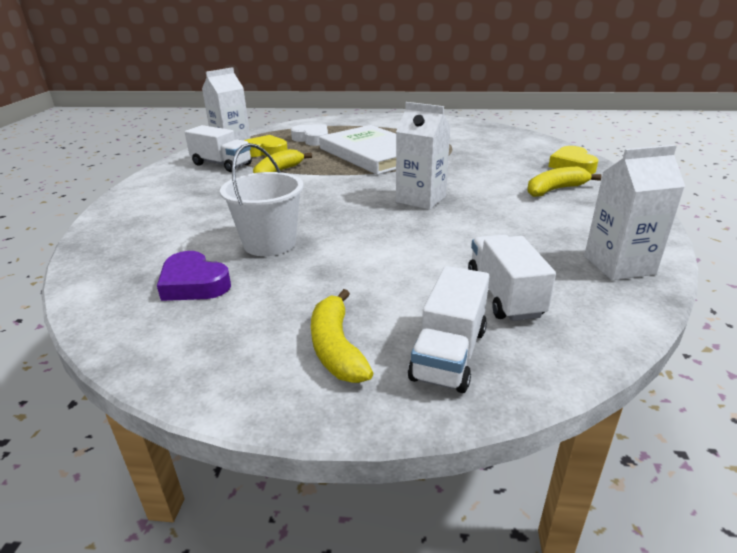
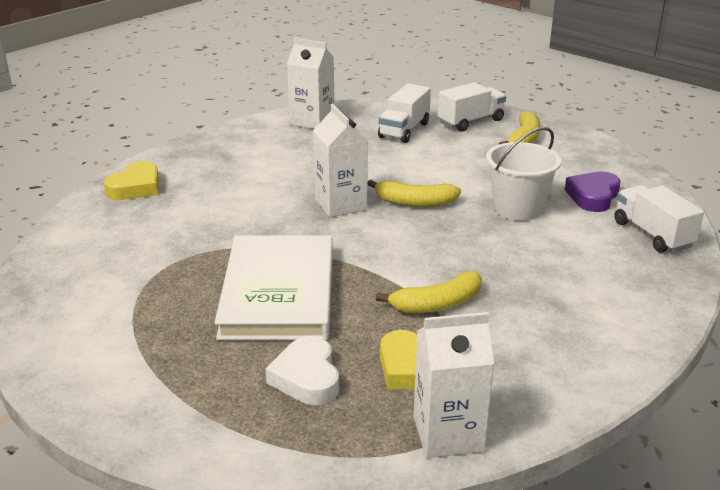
camera: 145 degrees left, 0 degrees up
purple heart [157,251,231,301] -> purple heart turned 135 degrees counterclockwise [565,171,621,212]
white truck [185,125,252,172] -> white truck moved to [614,185,704,253]
yellow banana [527,167,602,197] -> yellow banana moved to [367,180,461,207]

